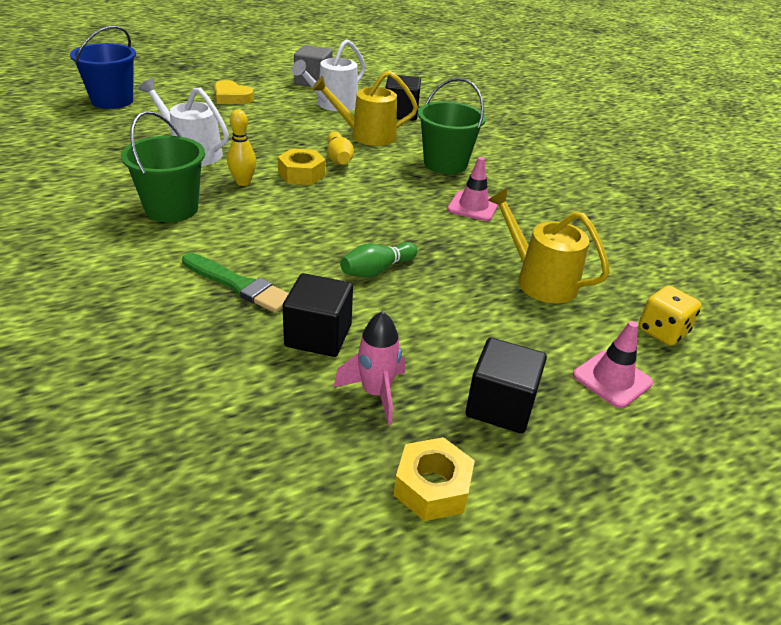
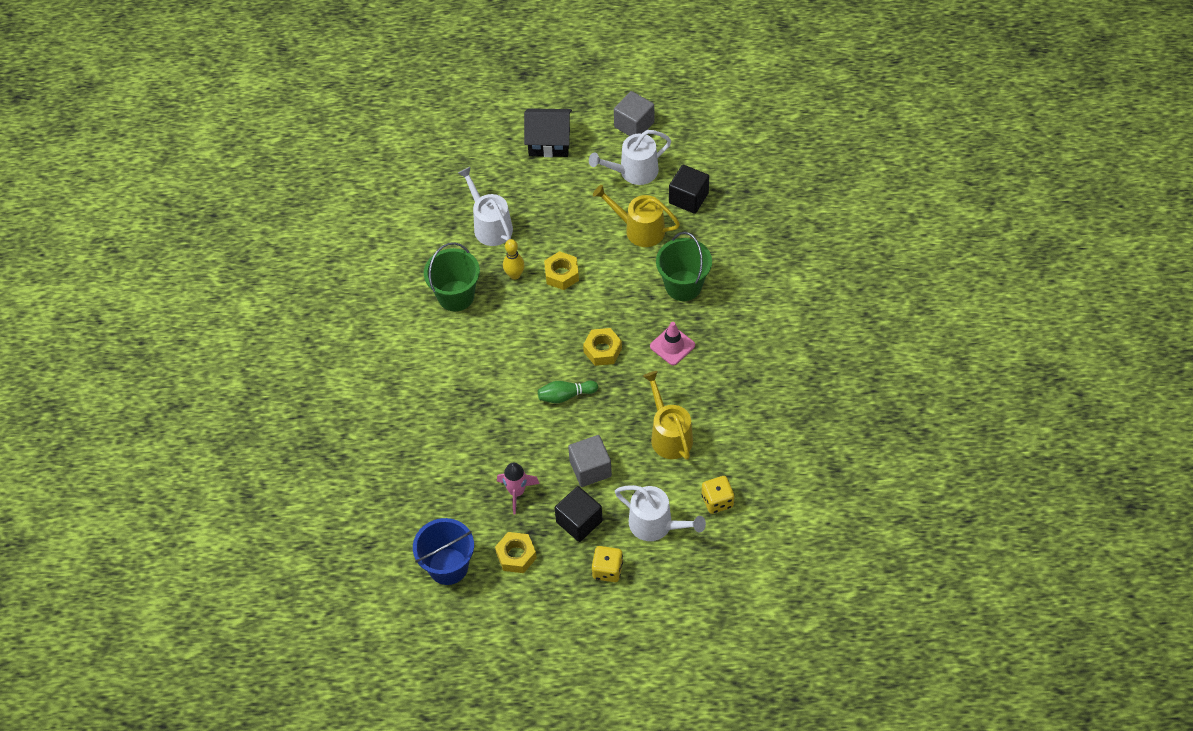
camera: 30 degrees right, 20 degrees up
blue bucket [70,25,136,109] -> blue bucket moved to [413,518,474,585]
green brush [182,253,289,313] -> none
yellow heart [214,80,254,104] -> black house [524,108,572,157]
black cube [283,273,353,357] -> none
yellow bowling pin [327,132,354,165] -> none
pink traffic cone [573,321,653,408] -> white watering can [615,485,706,541]
none -> grey cube [568,435,612,487]
none -> yellow nut [583,328,622,366]
none -> yellow dice [592,546,623,582]

